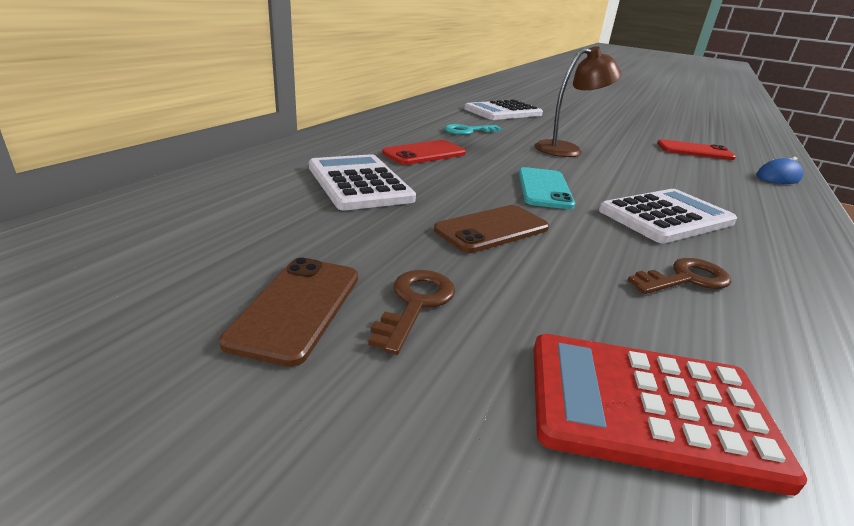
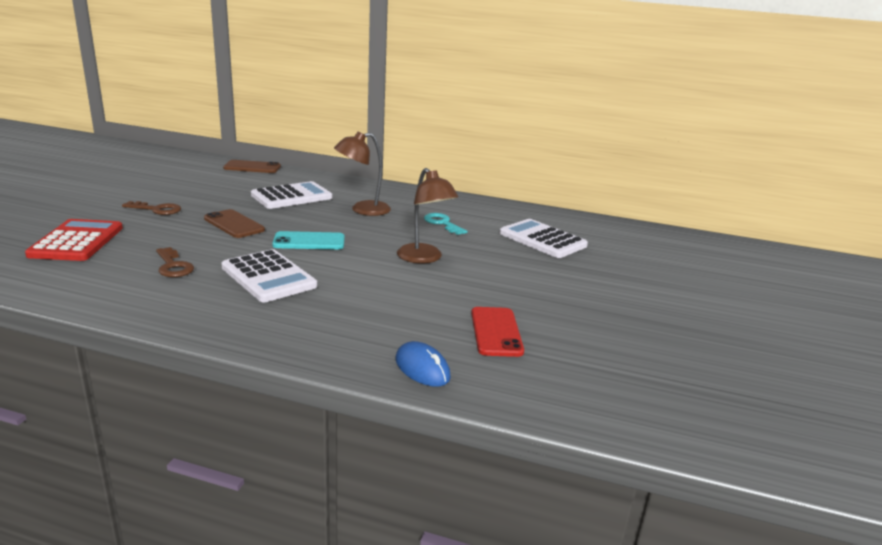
camera: 80 degrees right, 5 degrees down
brown phone [219,257,358,367] -> brown phone moved to [223,160,281,173]
red phone [382,140,466,165] -> brown lamp [334,132,391,216]

